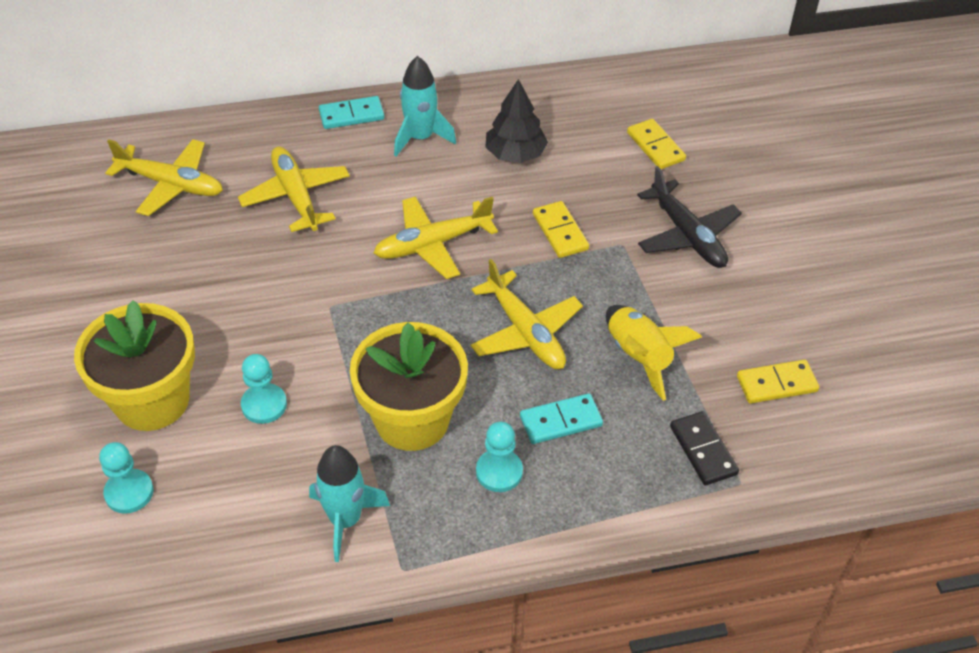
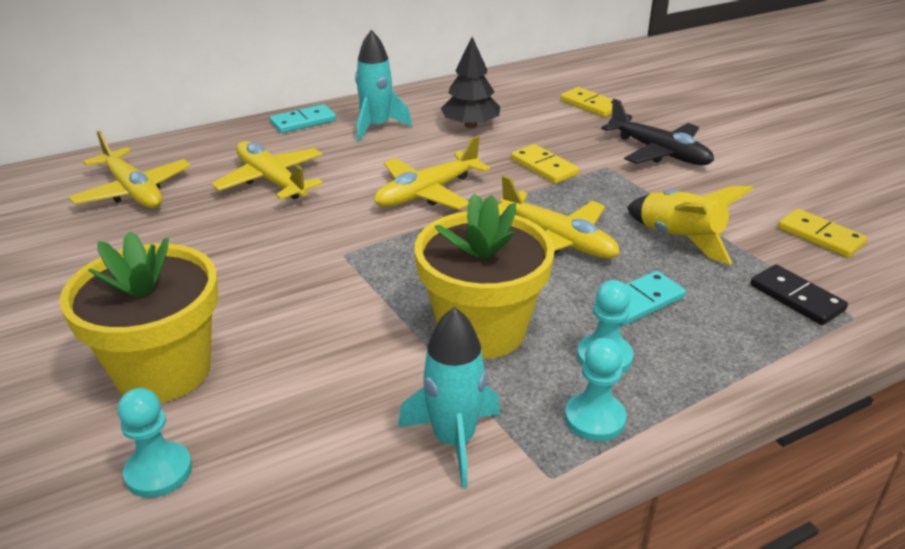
camera: 15 degrees left, 15 degrees down
yellow plane [105,139,223,216] -> yellow plane turned 45 degrees clockwise [69,131,191,208]
turquoise pawn [241,354,287,424] -> turquoise pawn moved to [565,338,626,441]
yellow domino [737,360,819,403] -> yellow domino turned 75 degrees clockwise [778,209,867,258]

